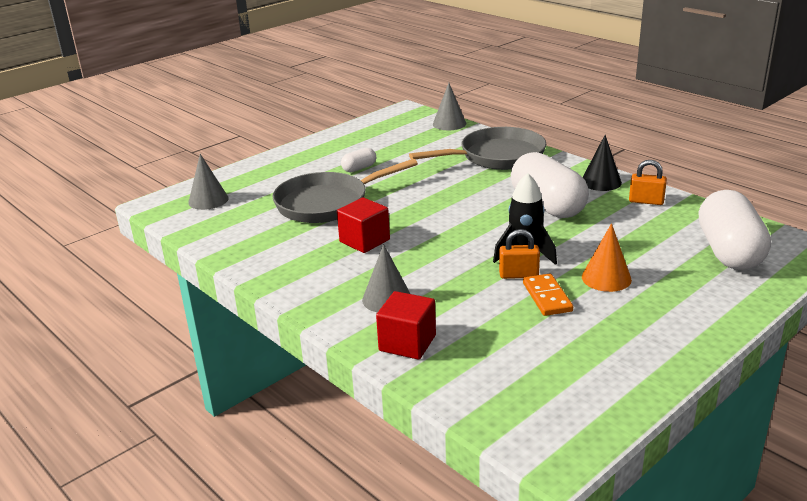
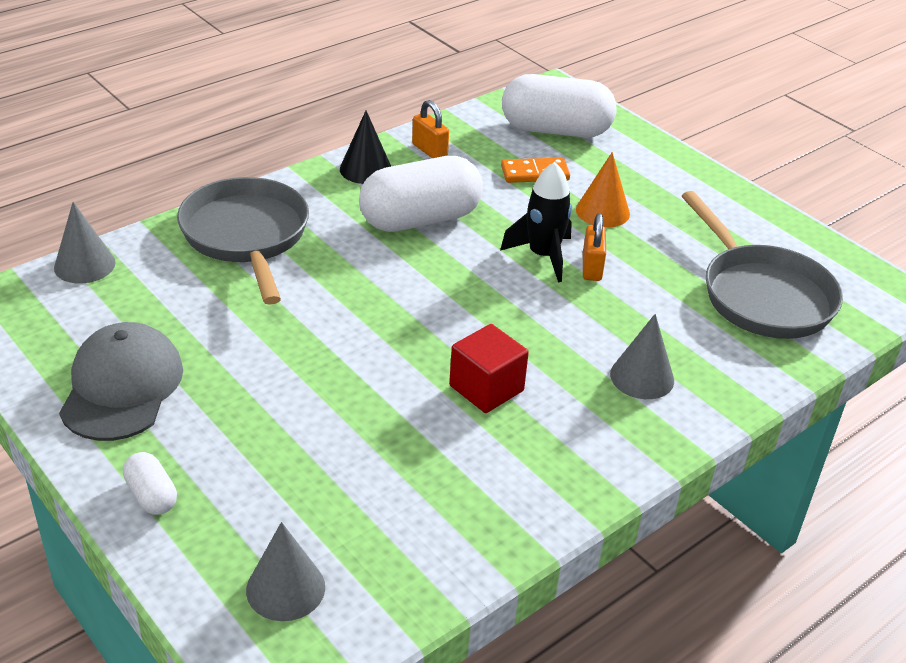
camera: 90 degrees left, 10 degrees up
grey pan [272,159,418,223] -> grey pan moved to [682,191,843,339]
white capsule [341,148,376,172] -> white capsule moved to [123,452,177,515]
red cube [376,291,436,360] -> none
orange domino [523,274,573,316] -> orange domino moved to [501,158,570,183]
orange padlock [629,160,667,205] -> orange padlock turned 60 degrees counterclockwise [412,100,449,158]
none -> grey cap [59,322,183,441]

